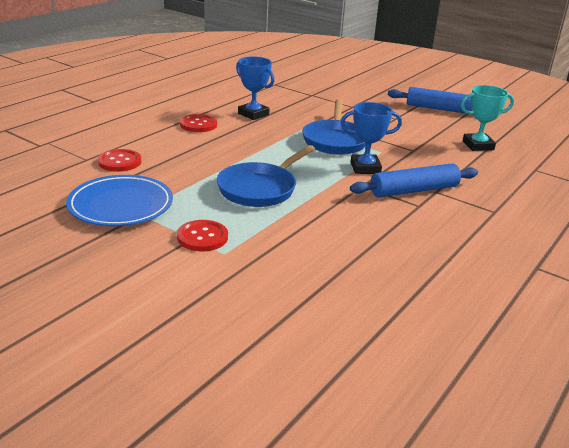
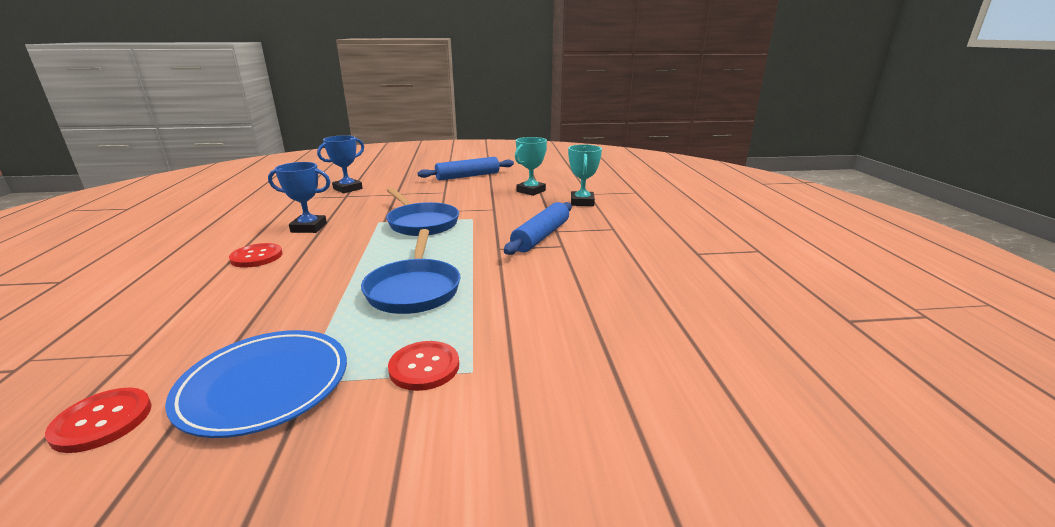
camera: 40 degrees left, 5 degrees down
red button [98,149,141,172] -> red button moved to [45,388,152,453]
blue trophy [341,102,402,174] -> blue trophy moved to [317,135,364,193]
none -> turquoise trophy [568,144,602,206]

